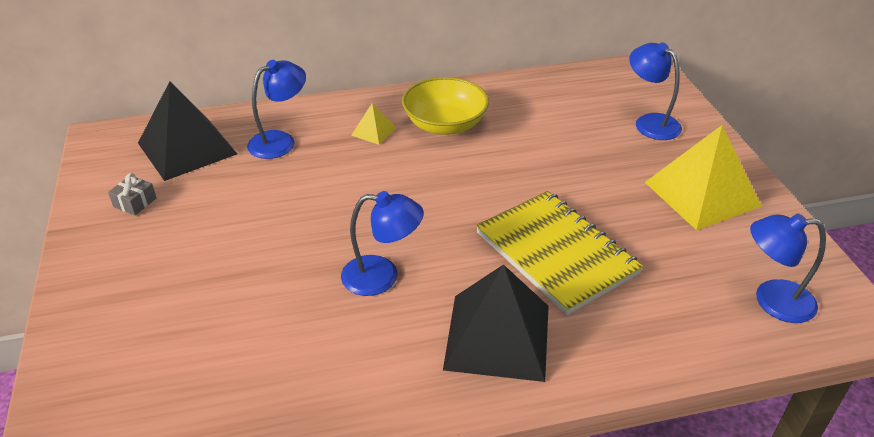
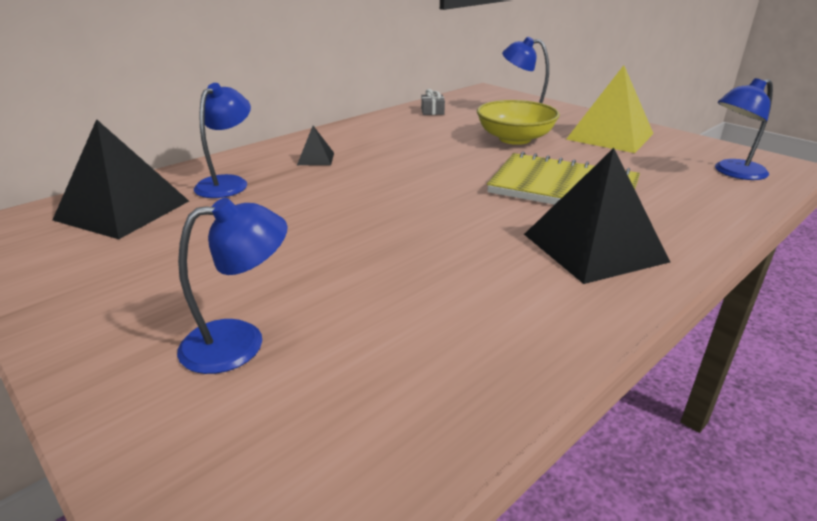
camera: 30 degrees left, 10 degrees down
grey gift [108,173,157,216] -> grey gift moved to [421,89,445,115]
blue lamp [341,191,424,296] -> blue lamp moved to [177,198,288,374]
yellow pyramid [351,103,396,145] -> black pyramid [297,126,334,165]
yellow bowl [402,77,489,135] -> yellow bowl moved to [477,100,560,145]

